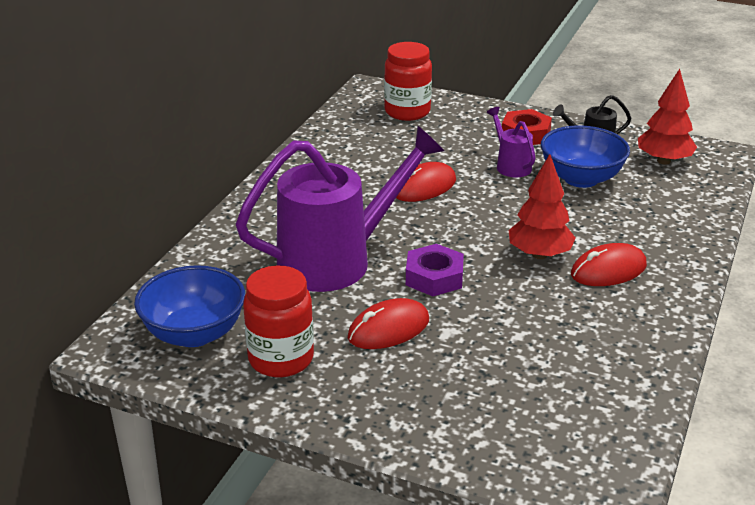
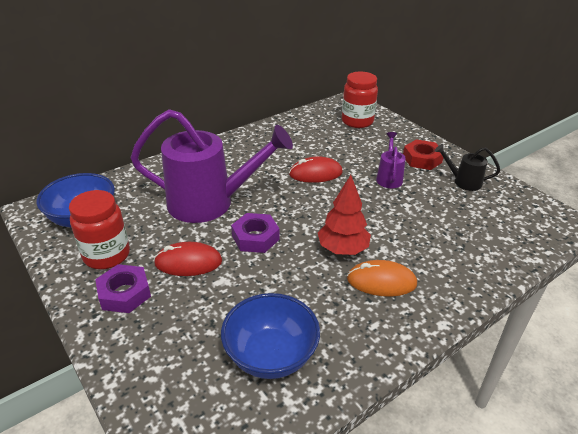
camera: 30 degrees right, 5 degrees up
blue bowl [541,125,630,188] -> blue bowl moved to [221,293,320,379]
red mouse [571,243,647,286] -> orange mouse [347,260,417,297]
red tree [638,69,697,165] -> none
none -> purple nut [95,264,151,313]

